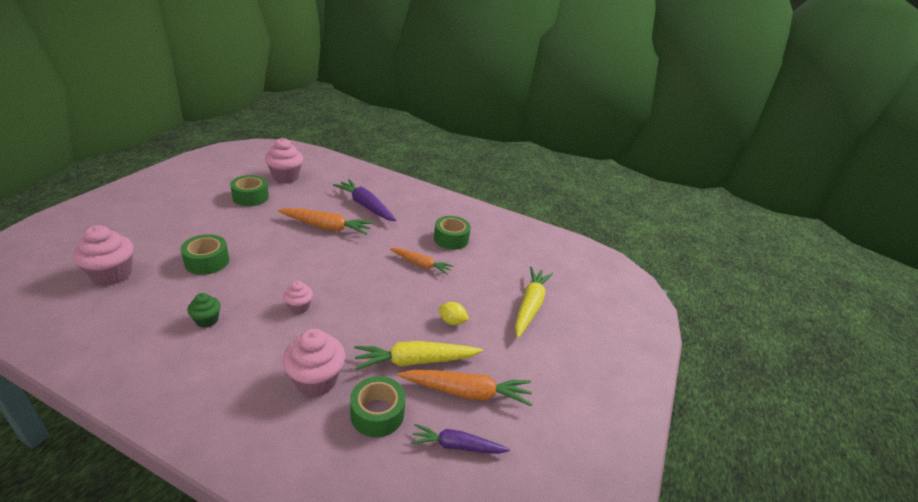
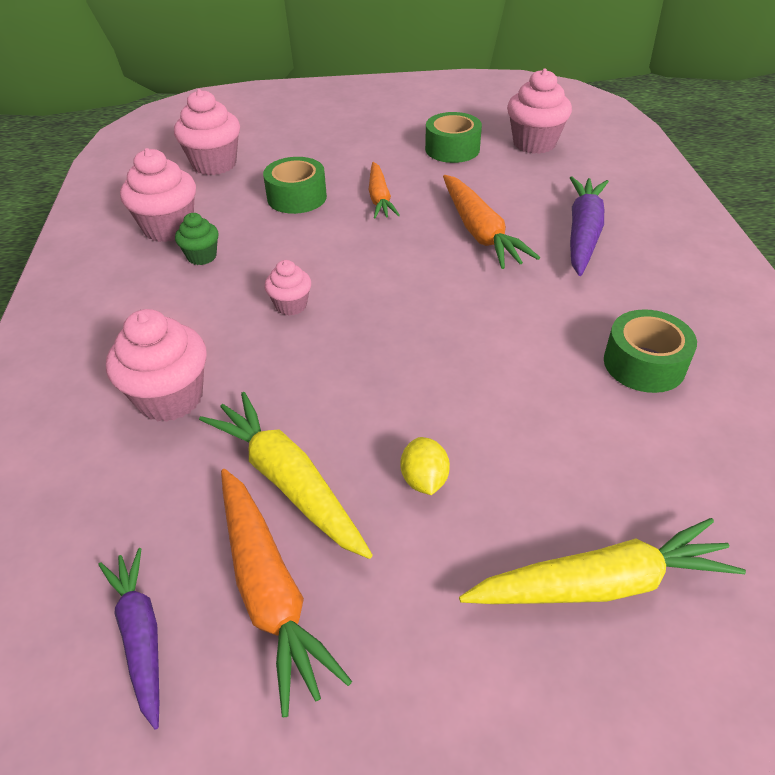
camera: 65 degrees right, 10 degrees up
green tape [350,376,406,438] -> none
orange carrot [390,248,453,275] -> orange carrot moved to [369,162,400,219]
none -> pink cupcake [120,148,196,242]

